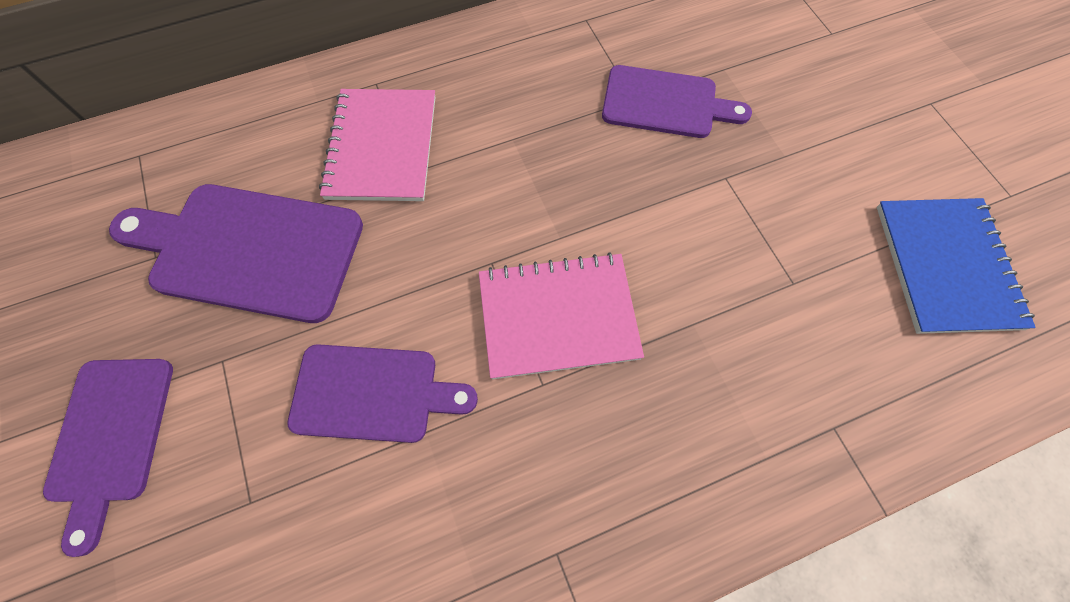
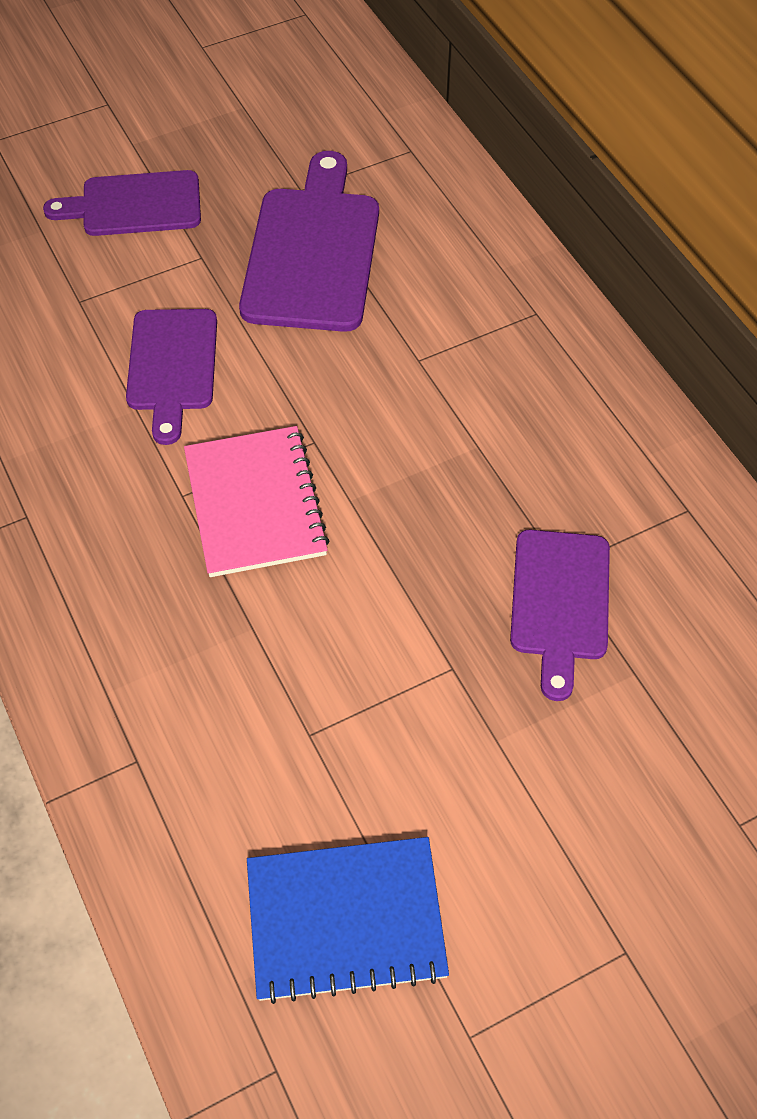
camera: 85 degrees right, 10 degrees down
pink notebook [319,89,436,201] -> none

